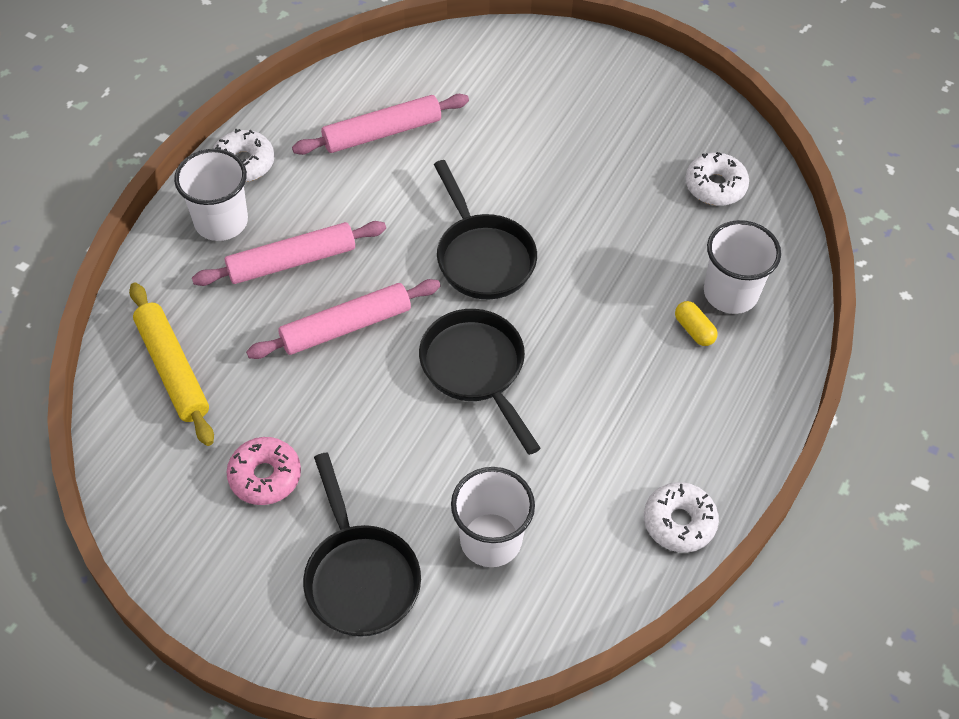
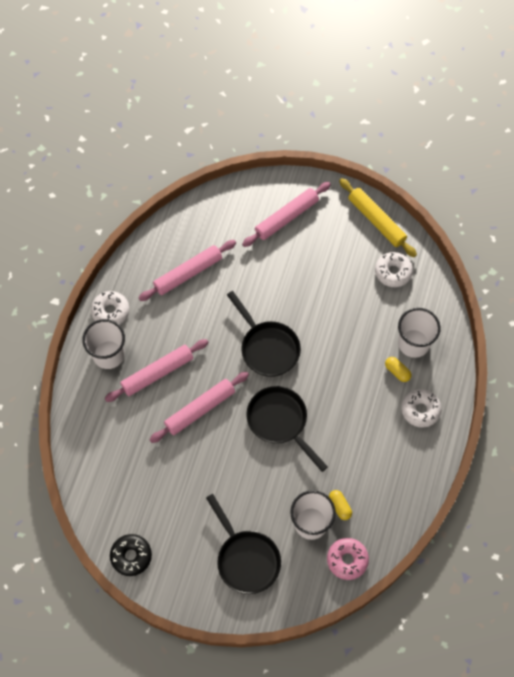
camera: 10 degrees left, 10 degrees up
yellow rolling pin [129,283,214,446] -> yellow rolling pin moved to [339,178,417,257]
pink donut [227,437,301,505] -> pink donut moved to [327,538,369,580]
white donut [644,482,719,553] -> white donut moved to [401,389,441,428]
none -> black donut [110,534,152,576]
none -> pink rolling pin [242,182,331,247]
none -> yellow capsule [329,490,352,520]

